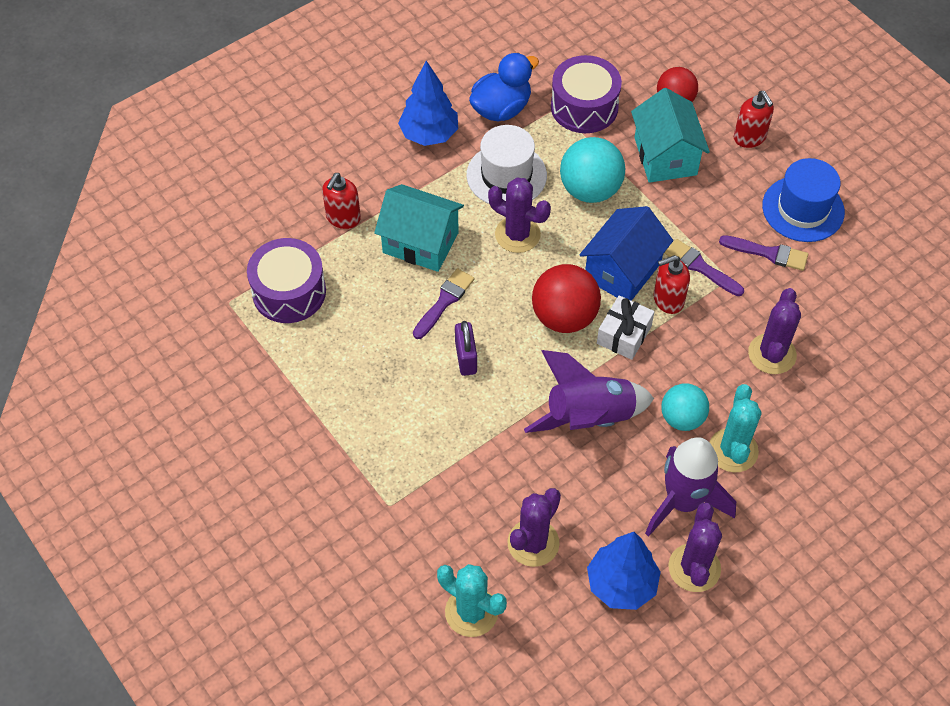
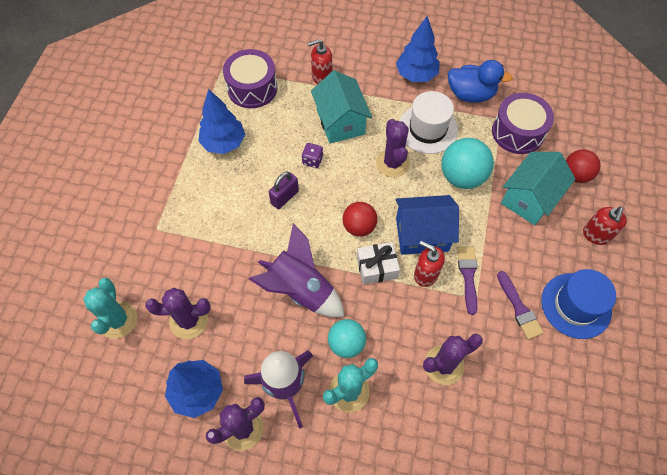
camera: 50 degrees right, 5 degrees up
purple brush [413,268,474,339] -> purple dice [302,143,323,168]
red ball [532,264,601,333] -> red ball [342,202,377,237], size x0.66
none -> blue tree [198,89,245,154]

